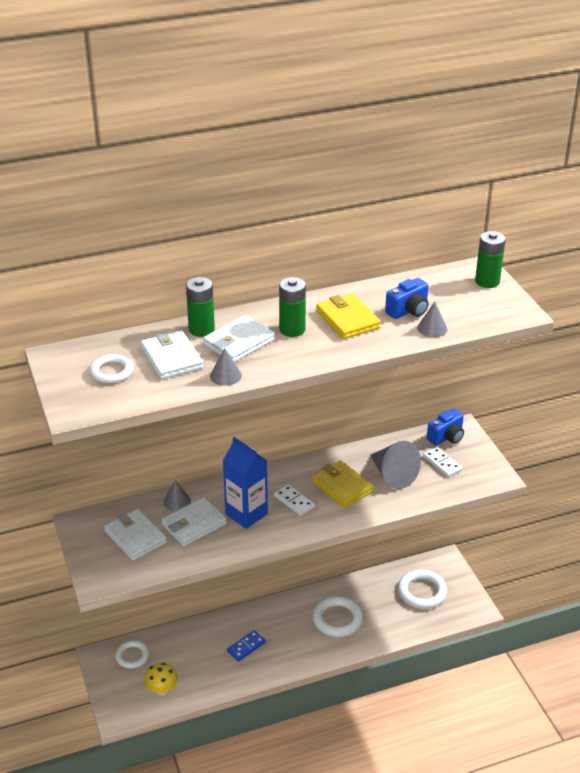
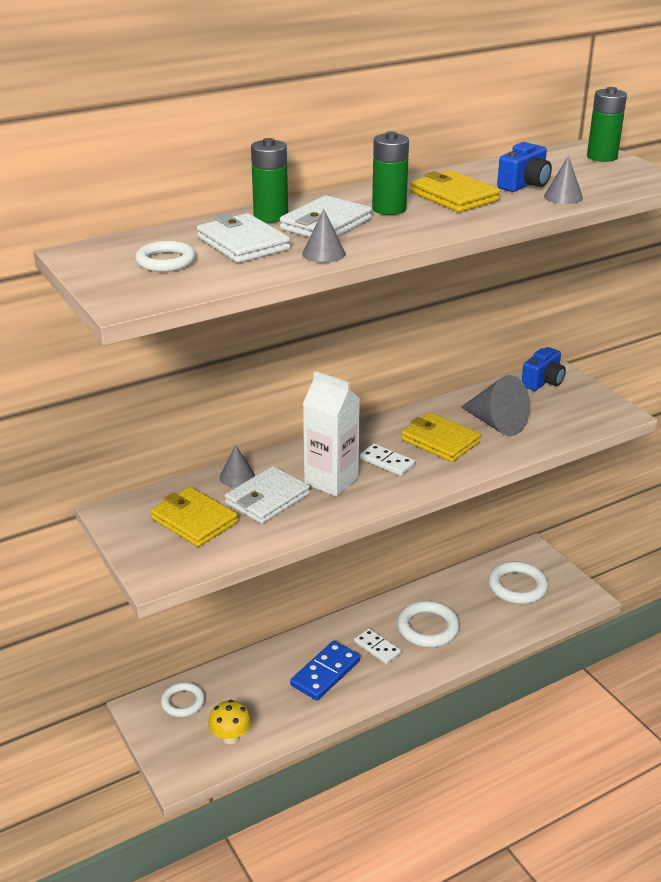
camera: 10 degrees left, 5 degrees down
white wallet [104,509,167,561] -> yellow wallet [150,487,238,547]
blue carton [223,437,268,529] -> white carton [303,371,360,497]
blue domino [227,630,266,662] -> blue domino [290,641,360,701], size x1.54
white domino [423,447,462,477] -> white domino moved to [354,628,401,664]

